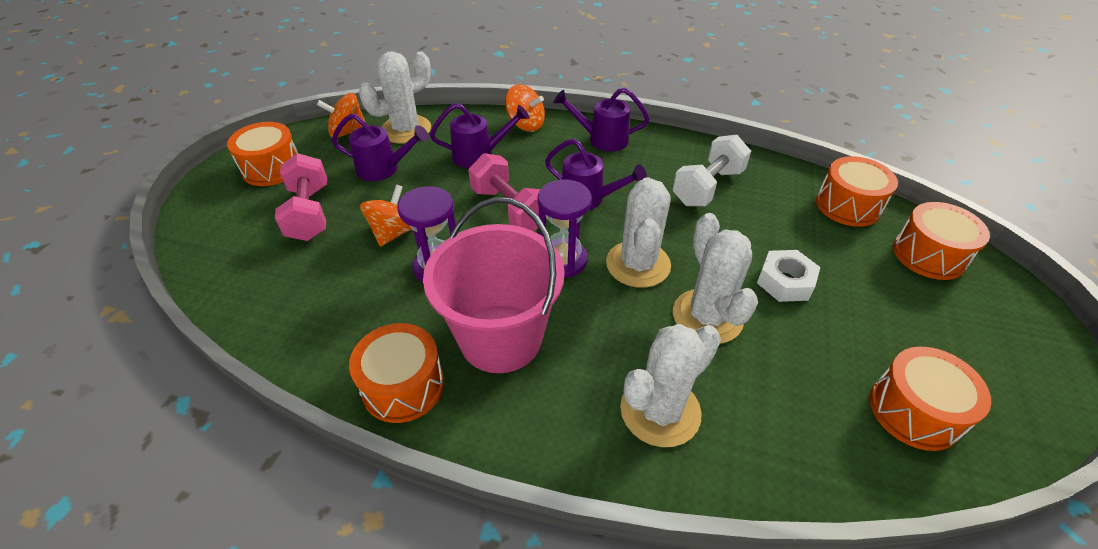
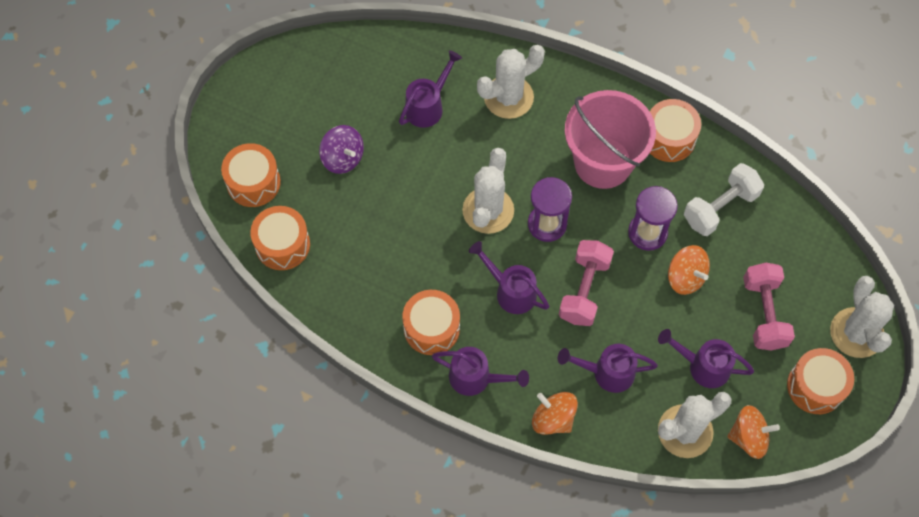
camera: 170 degrees left, 20 degrees up
orange spinning top [360,185,412,247] -> orange spinning top turned 75 degrees counterclockwise [668,245,710,295]
pink dumbbell [468,153,547,231] -> pink dumbbell turned 45 degrees clockwise [559,240,614,326]
white dumbbell [672,135,751,206] -> white dumbbell moved to [684,163,764,236]
white cactus [673,213,758,344] -> white cactus moved to [830,276,894,358]
white nut [757,250,820,302] -> none
orange drum [870,346,991,451] -> orange drum moved to [402,290,460,355]
none -> purple spinning top [319,125,364,174]
none -> purple watering can [399,50,462,128]

